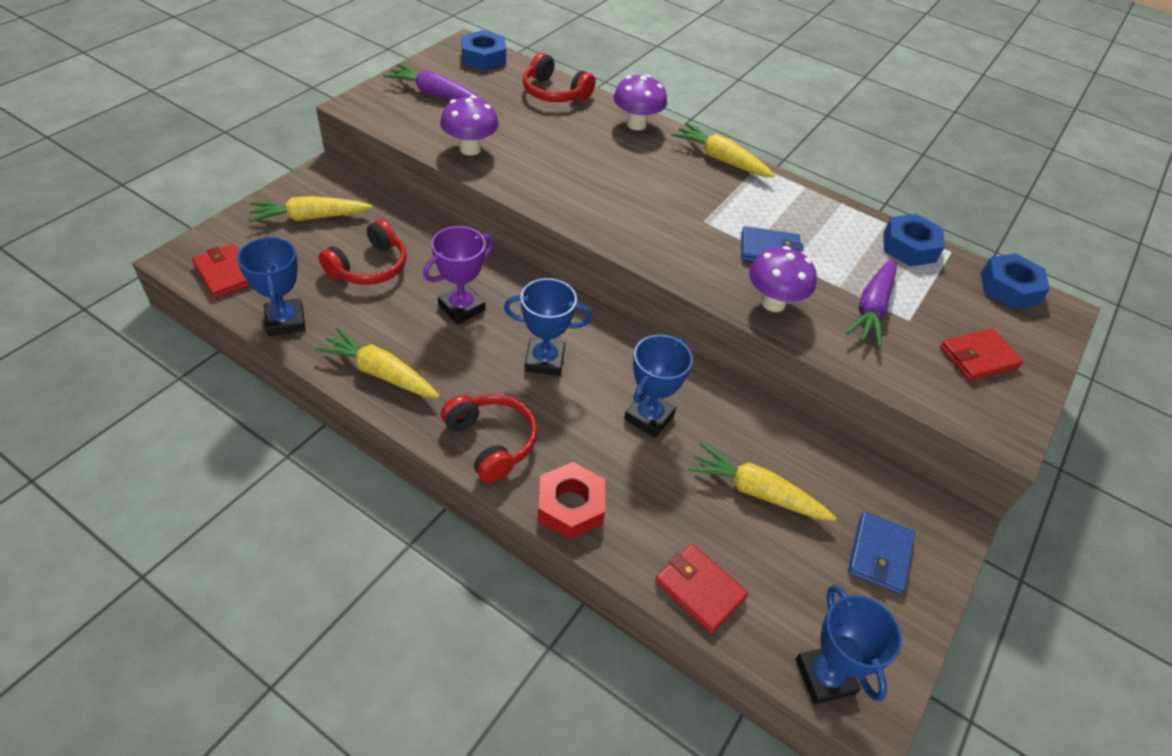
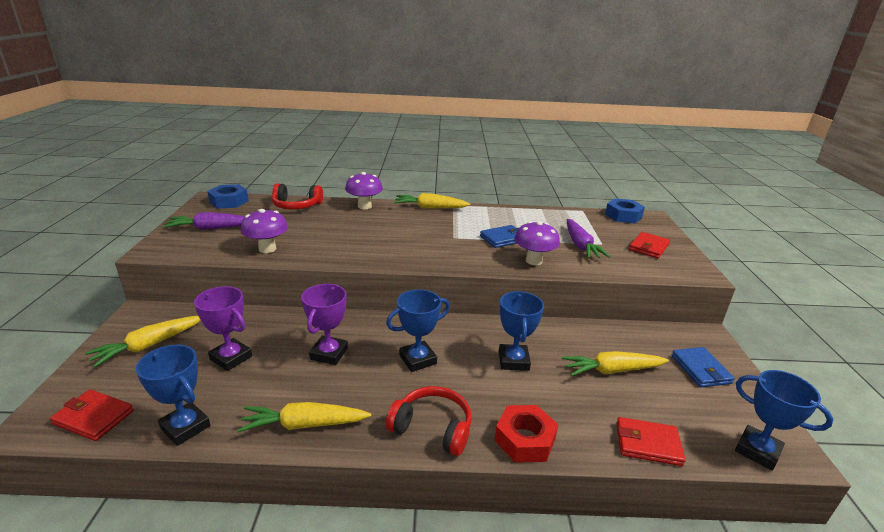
camera: 30 degrees left, 20 degrees down
red headphones [318,219,407,285] -> purple trophy [194,286,252,371]
blue nut [884,214,945,266] -> none

